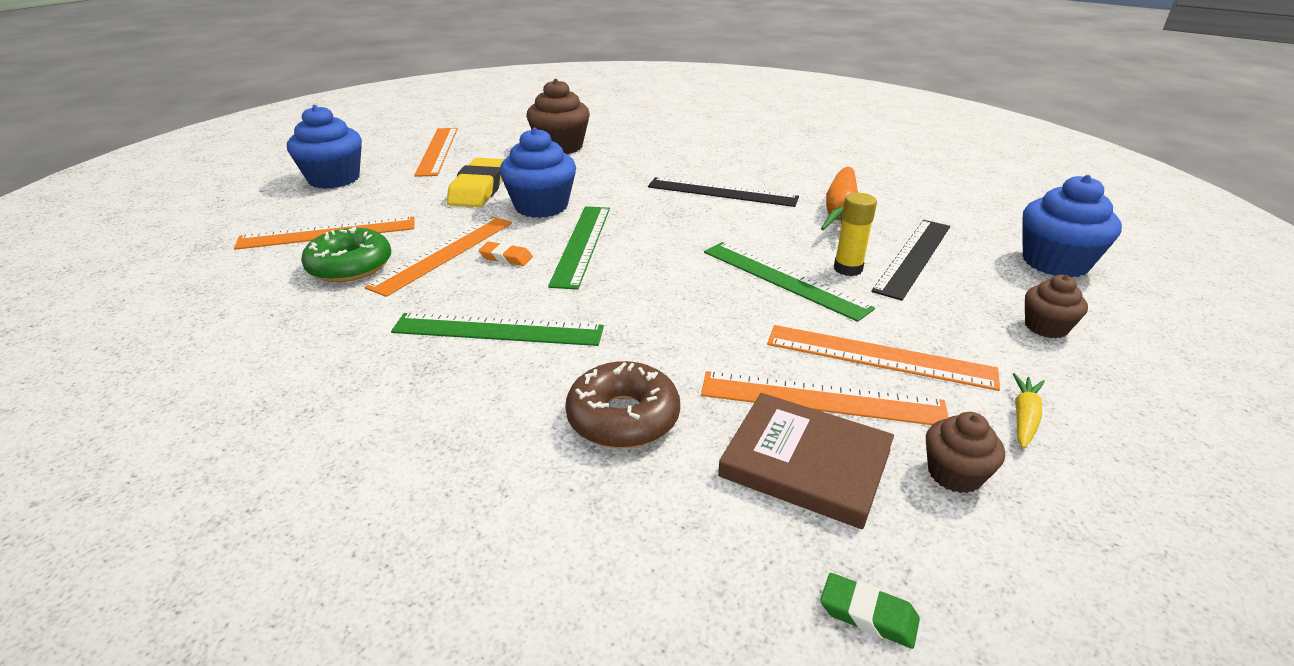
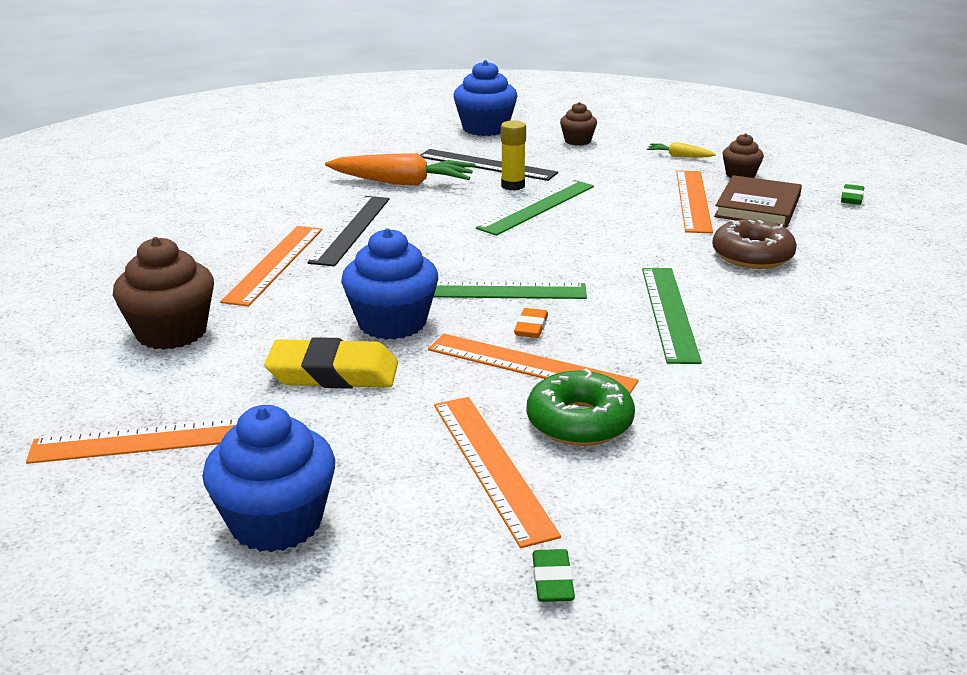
camera: 95 degrees left, 5 degrees down
orange ruler [767,325,1000,391] -> orange ruler moved to [220,226,322,307]
none -> green eraser [532,549,575,602]

